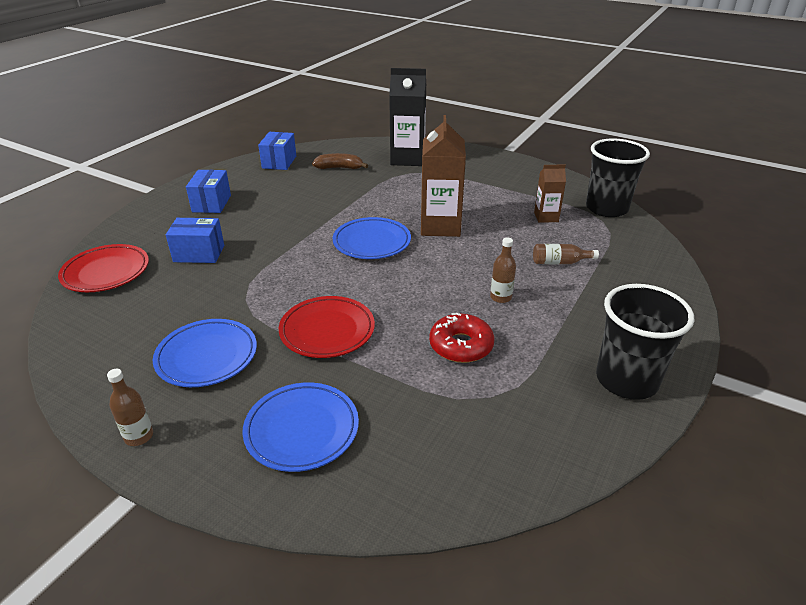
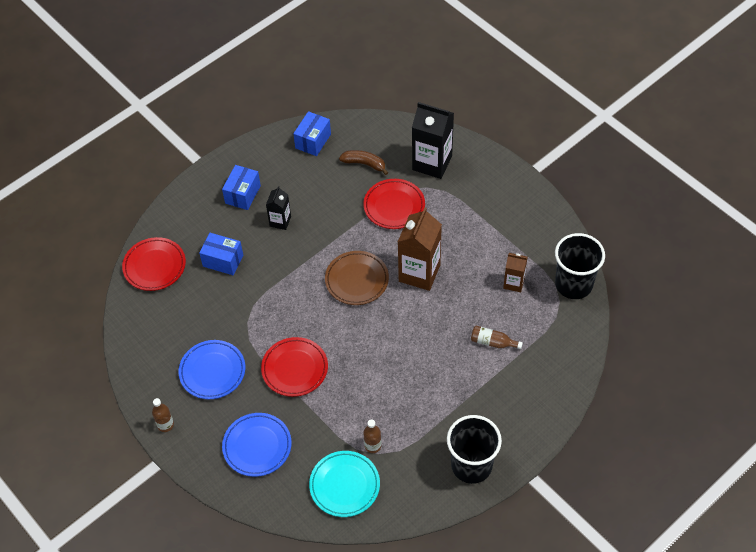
camera: 20 degrees right, 20 degrees up
blue plate [333,217,411,259] -> brown plate [325,251,389,305]
red donut [429,313,495,363] -> none
brown bottle [490,237,516,303] -> brown bottle moved to [363,419,381,453]
none -> black carton [266,186,291,230]
none -> turquoise plate [309,451,380,517]
none -> red plate [363,179,425,229]

